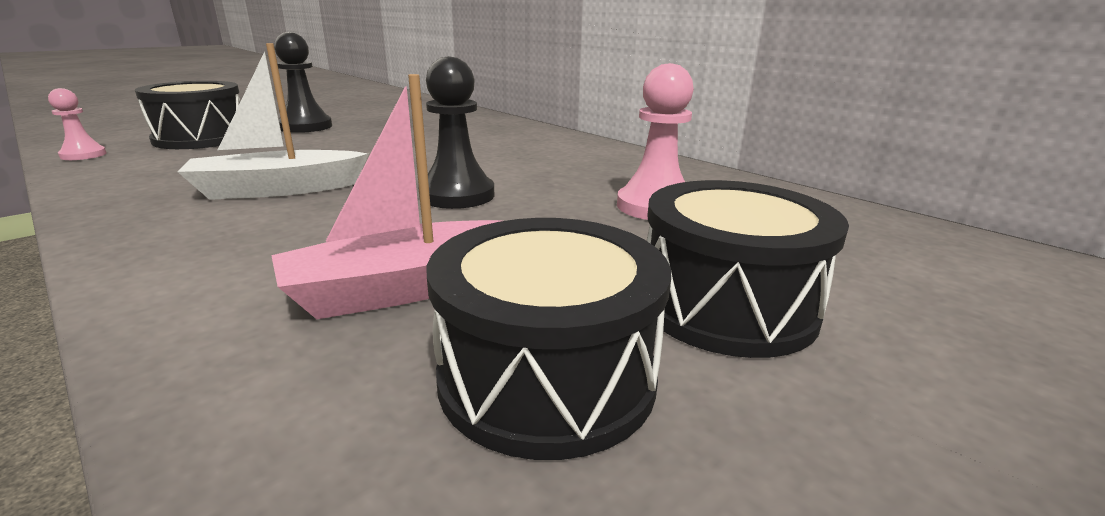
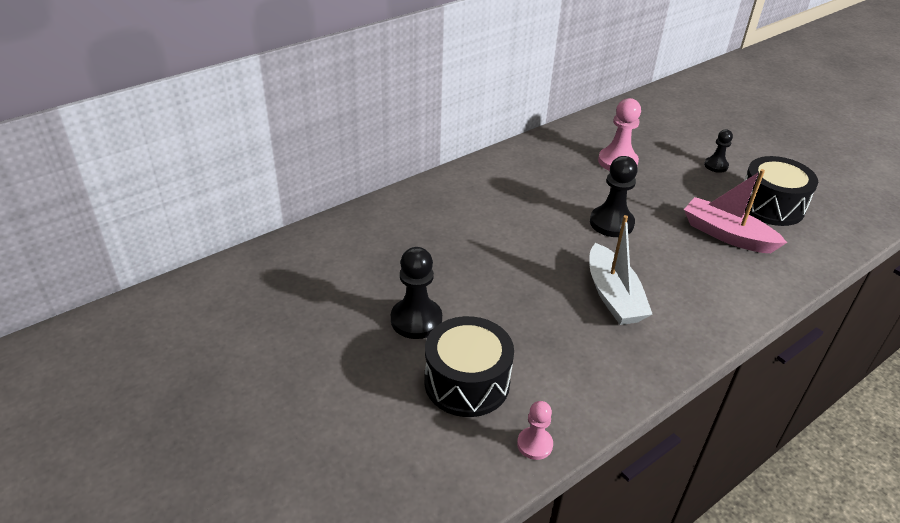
camera: 85 degrees left, 15 degrees up
pink boat [271,74,500,319] -> pink boat turned 150 degrees clockwise [684,169,787,253]
black drum [647,180,849,358] -> black pawn [704,129,733,173]

